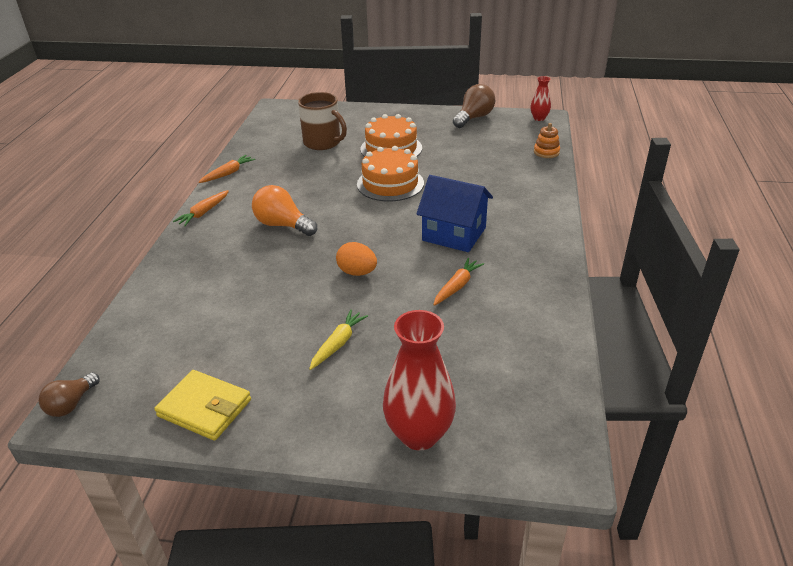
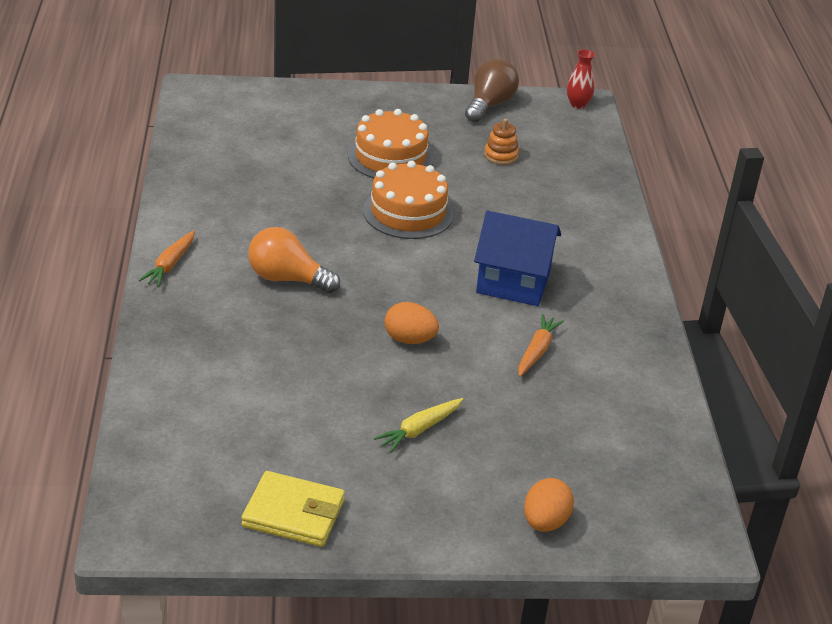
camera: 15 degrees left, 0 degrees up
brown light bulb [39,372,100,417] -> none
orange carrot [199,155,255,183] -> none
brown mug [298,92,347,150] -> none
yellow carrot [309,310,368,370] -> yellow carrot turned 150 degrees counterclockwise [374,398,463,453]
red vase [383,310,456,450] -> orange egg [524,478,574,532]
orange stacking toy [534,123,560,158] -> orange stacking toy moved to [484,118,519,165]

